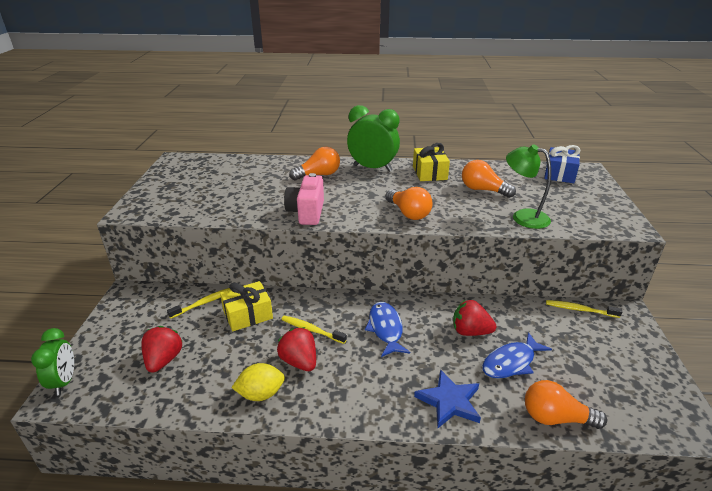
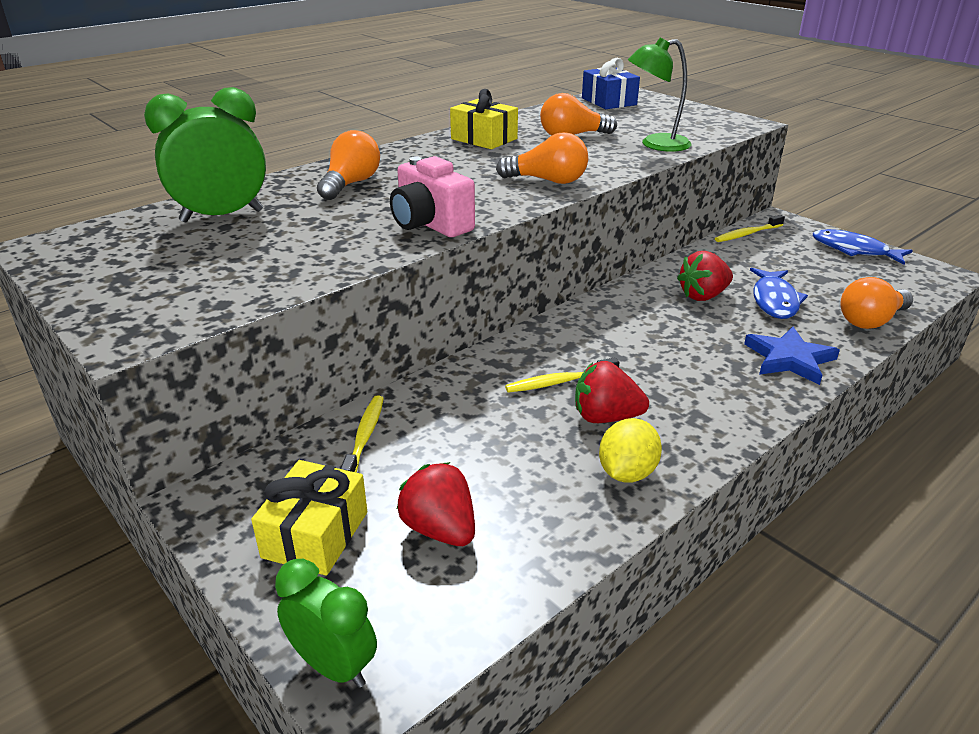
camera: 45 degrees left, 0 degrees up
yellow gift [220,281,273,331] -> yellow gift moved to [251,460,367,576]
green clock [347,105,400,172] -> green clock moved to [144,87,266,223]
blue fish [365,302,410,357] -> blue fish moved to [813,229,913,265]

